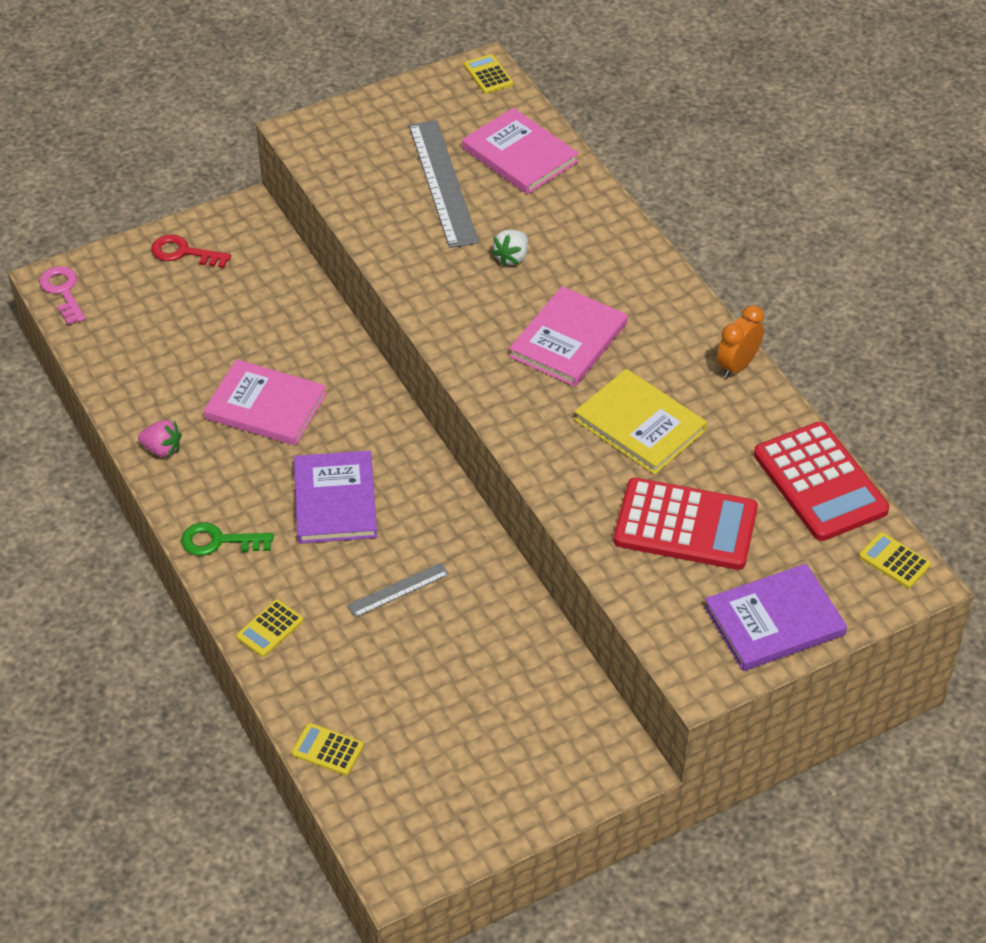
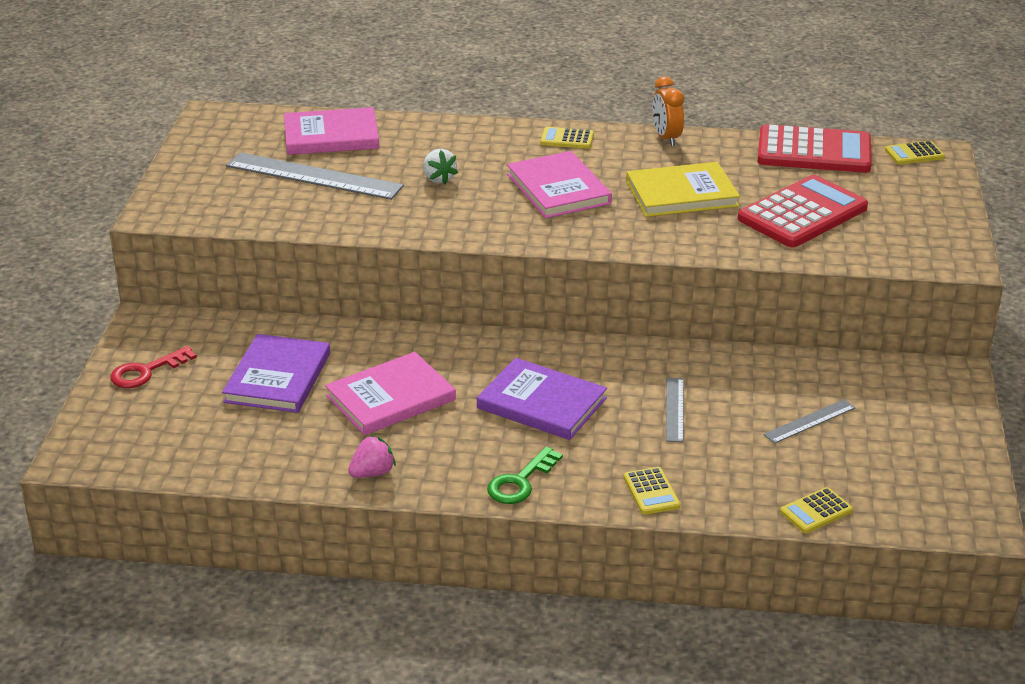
camera: 55 degrees left, 15 degrees down
pink key [40,266,86,325] -> none
yellow calculator [464,54,513,94] -> yellow calculator moved to [540,127,594,149]
purple book [704,564,847,671] -> purple book moved to [222,334,330,413]
none -> grey ruler [763,399,856,444]

